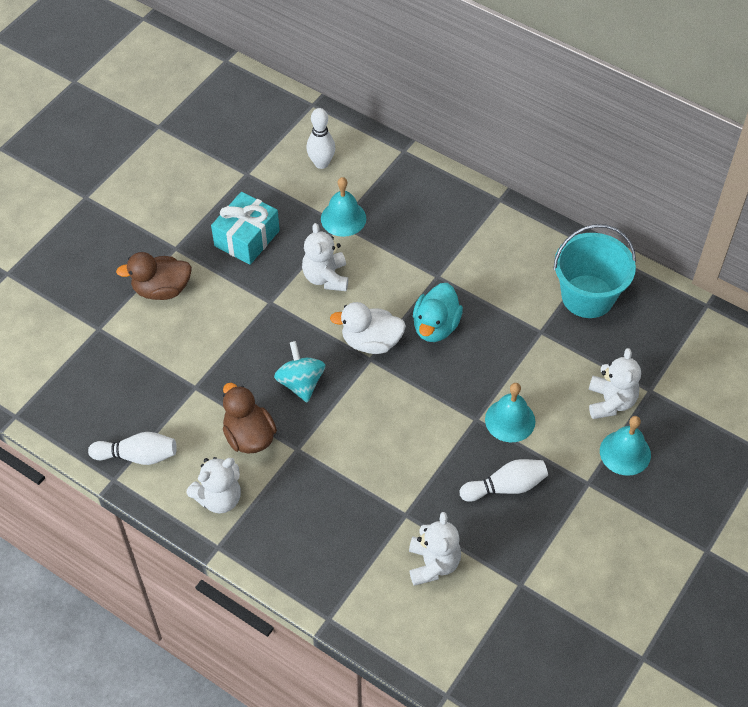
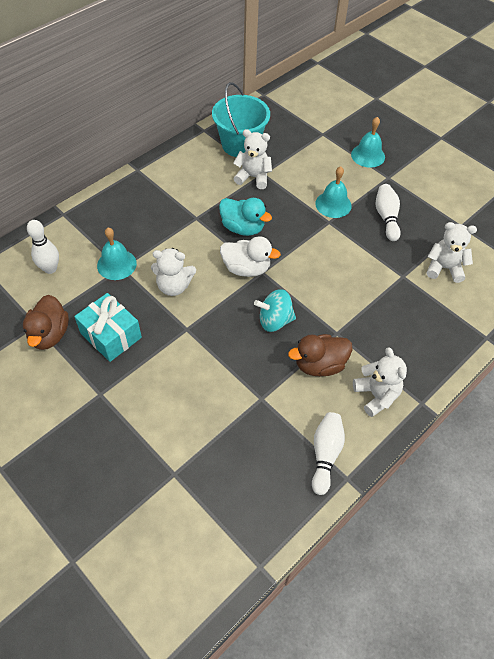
camera: 80 degrees left, 0 degrees up
brown duck [116,252,192,300] -> brown duck moved to [23,295,69,350]
white duck [330,302,406,354] -> white duck turned 90 degrees counterclockwise [220,236,281,277]
white teddy bear [589,348,641,419] -> white teddy bear moved to [233,129,272,189]

